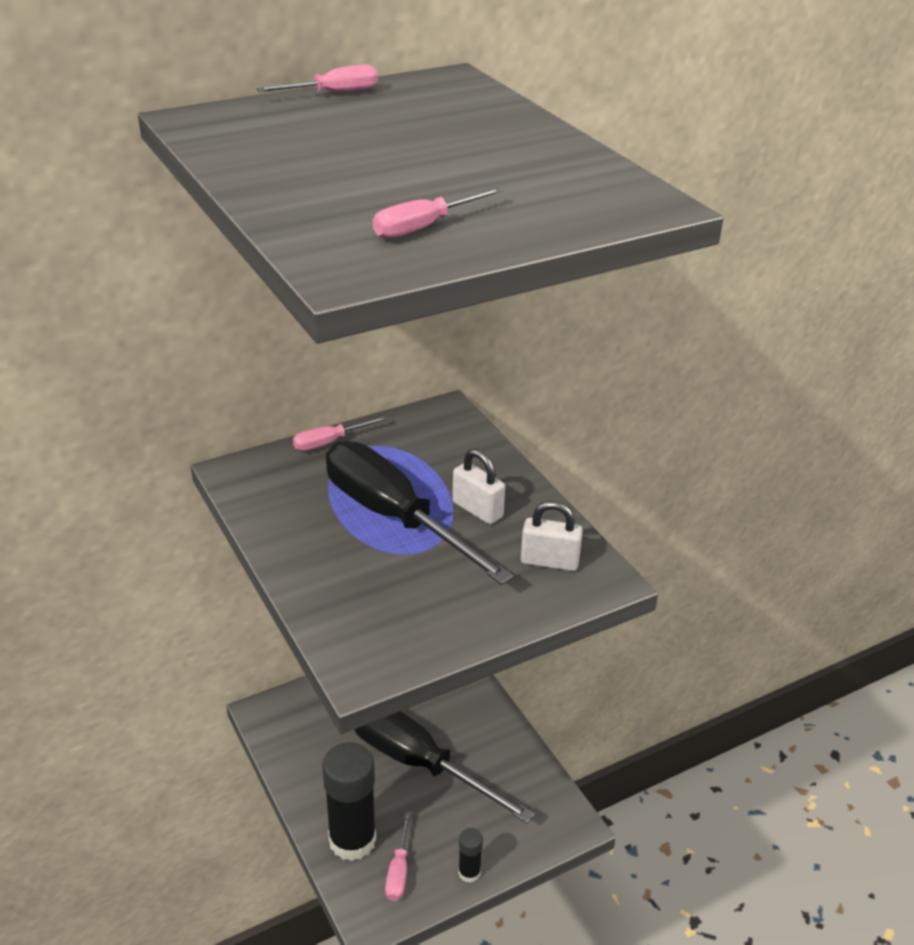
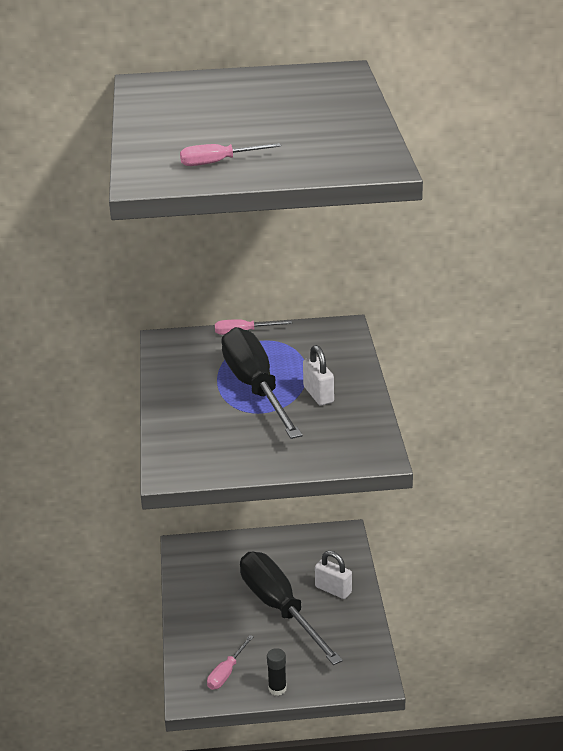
camera: 25 degrees right, 5 degrees down
pink screwdriver [256,64,378,92] -> none
black glue stick [322,742,376,861] -> none
white padlock [521,501,583,571] -> white padlock moved to [315,551,352,599]

